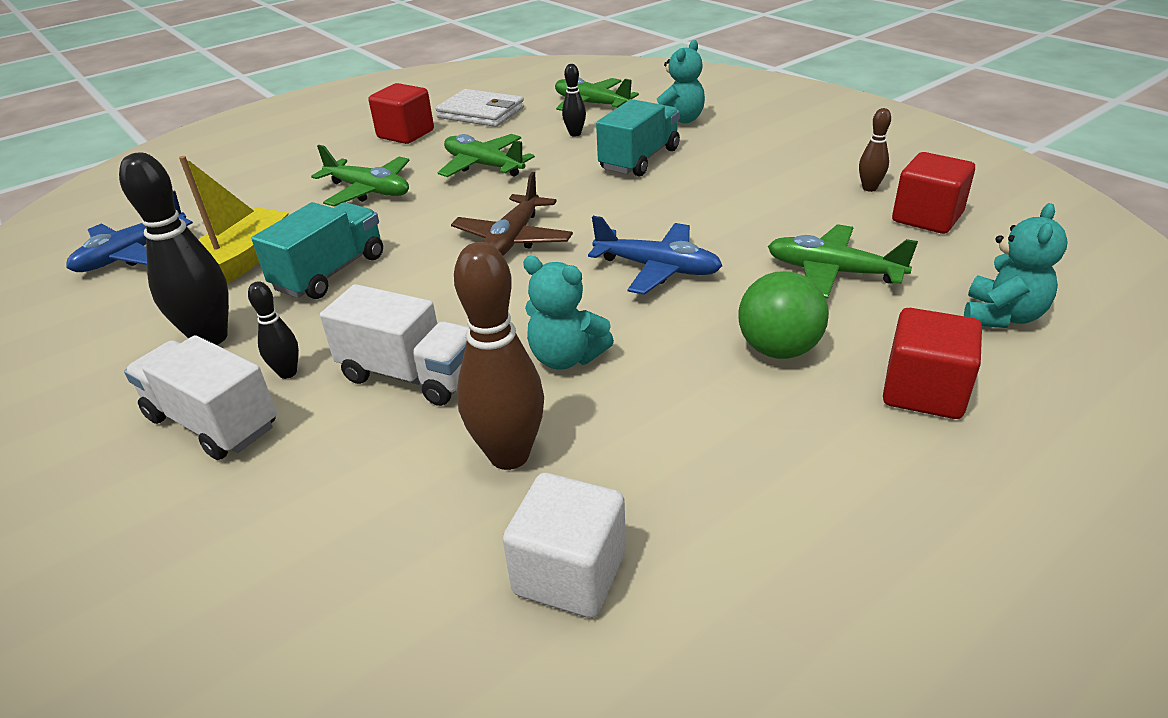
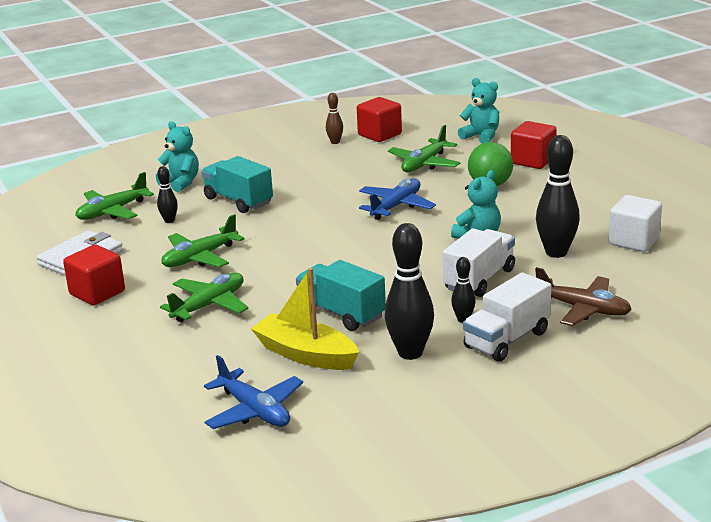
camera: 80 degrees left, 10 degrees down
brown plane [451,172,573,255] -> brown plane moved to [535,267,632,326]
brown bowling pin [454,242,544,470] -> black bowling pin [536,135,580,258]

